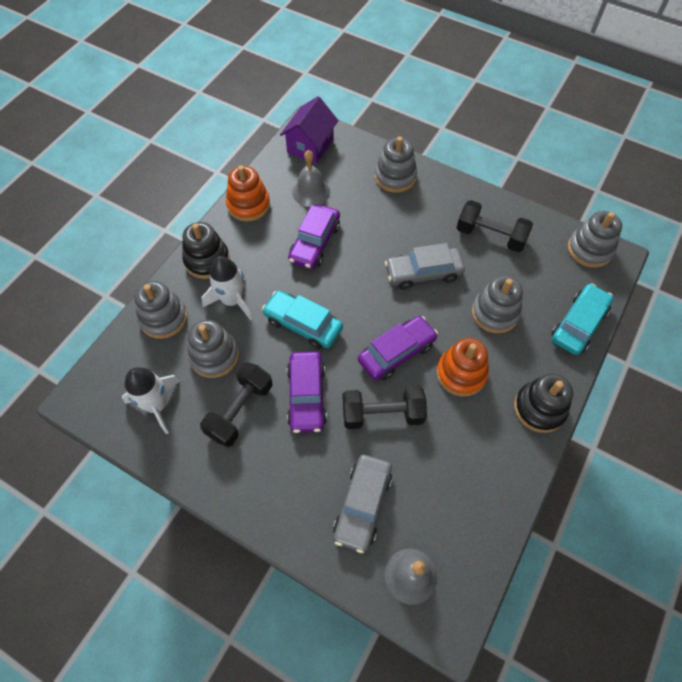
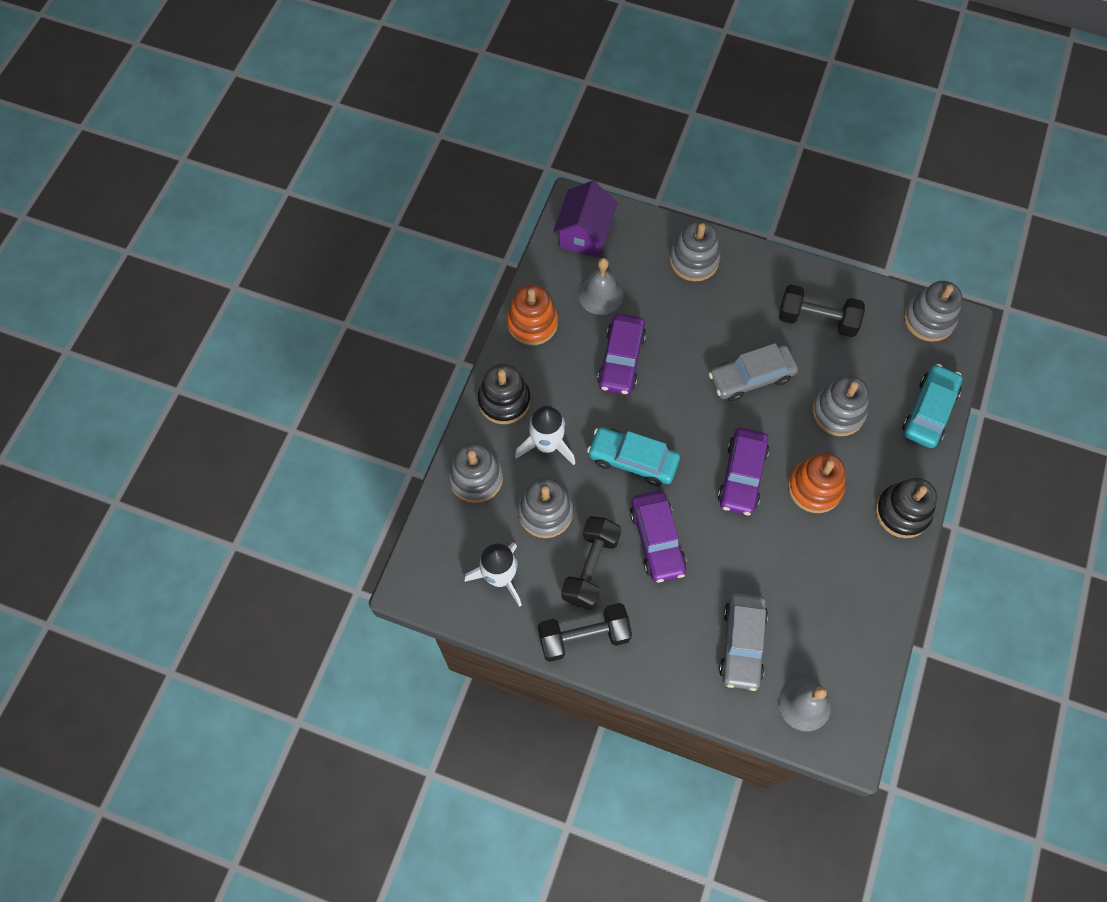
camera: 10 degrees left, 5 degrees up
black dumbbell [343,386,427,429] -> black dumbbell moved to [538,603,632,662]
purple car [358,316,438,380] -> purple car turned 150 degrees clockwise [718,428,769,515]

